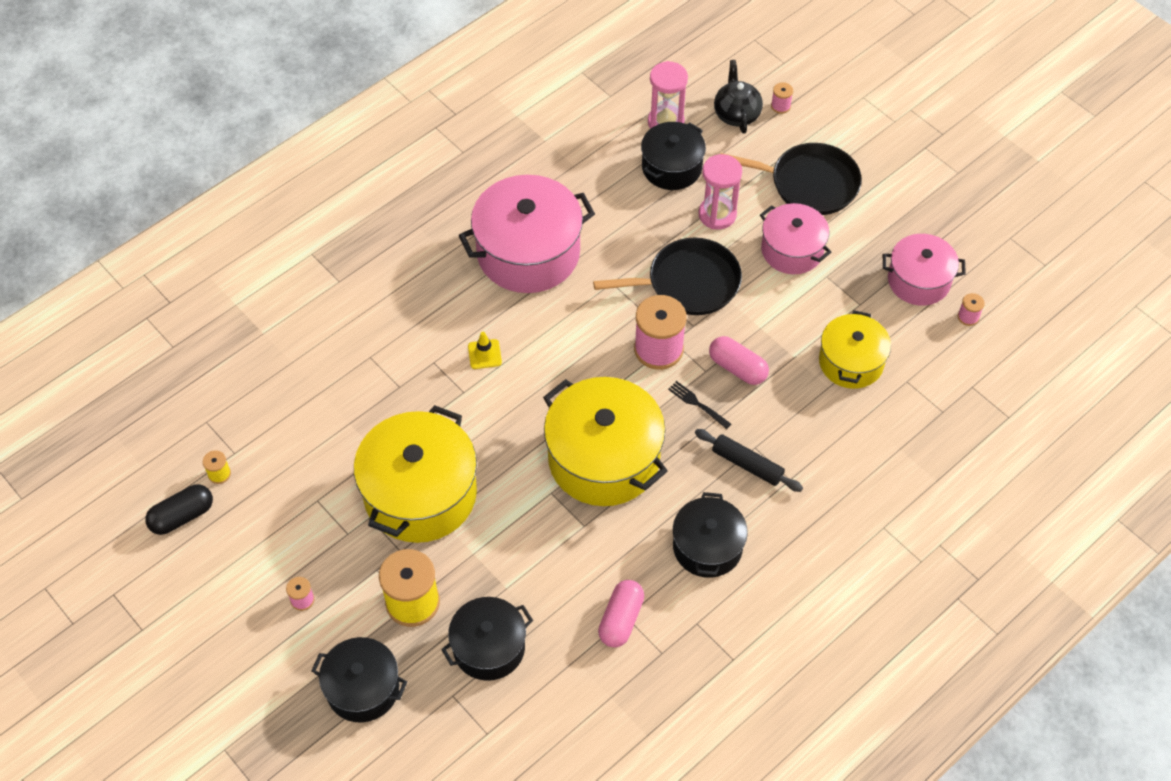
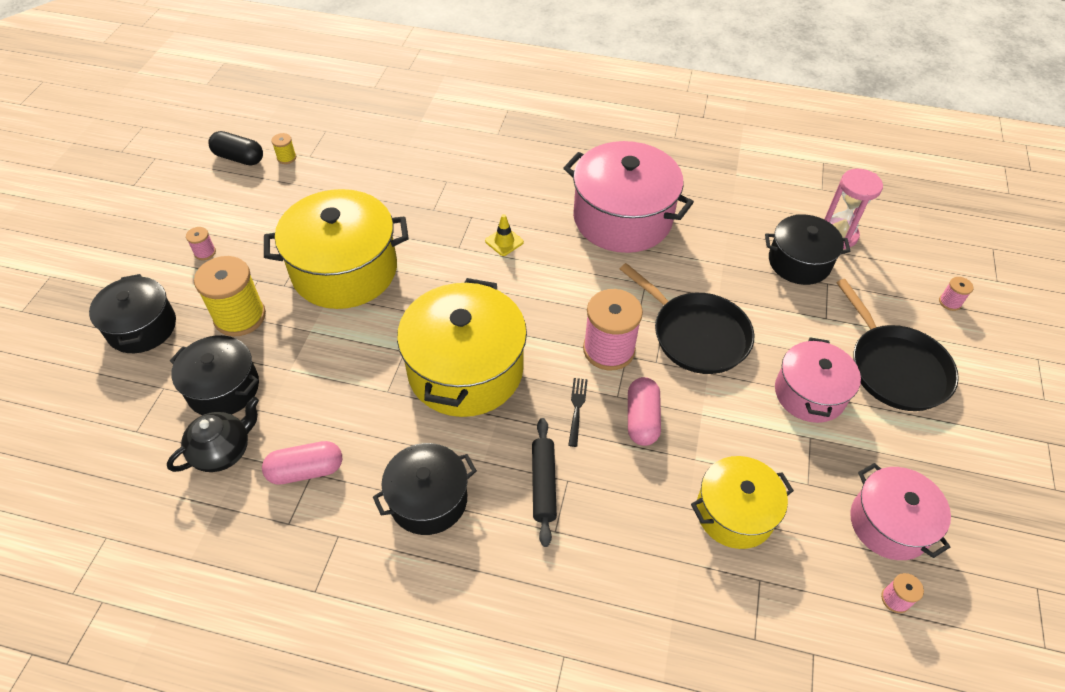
camera: 55 degrees right, 5 degrees down
pink hourglass [698,154,742,230] -> none
black teapot [714,60,763,134] -> black teapot moved to [167,397,259,472]

